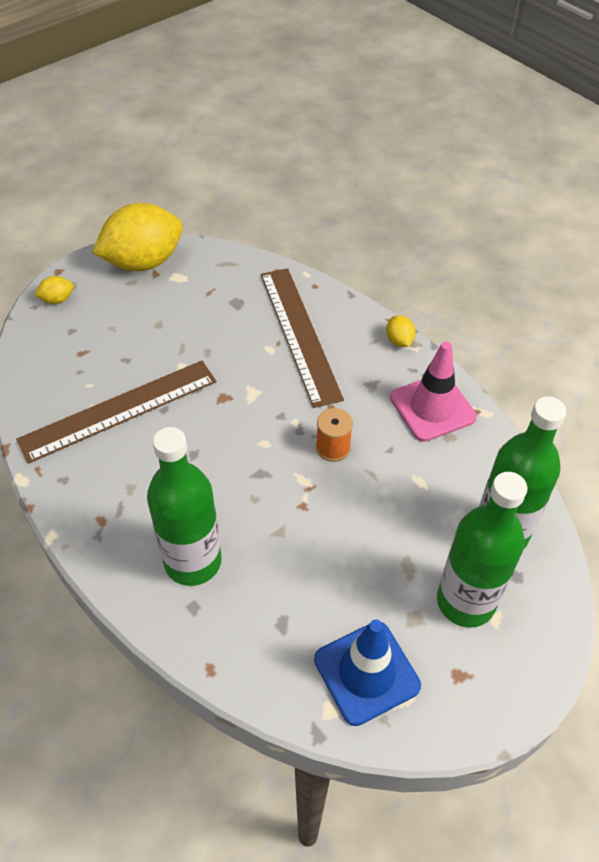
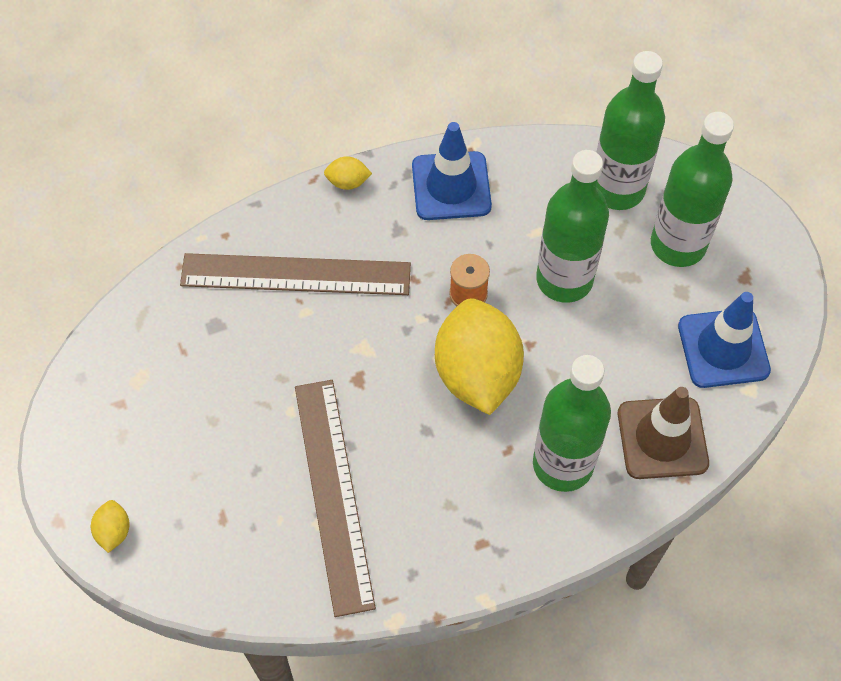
camera: 70 degrees left, 10 degrees up
yellow lemon [92,203,183,271] -> yellow lemon moved to [435,298,524,415]
pink traffic cone [390,341,477,442] -> blue traffic cone [412,122,492,220]
none -> green bottle [536,150,609,303]
none -> brown traffic cone [618,387,709,479]

